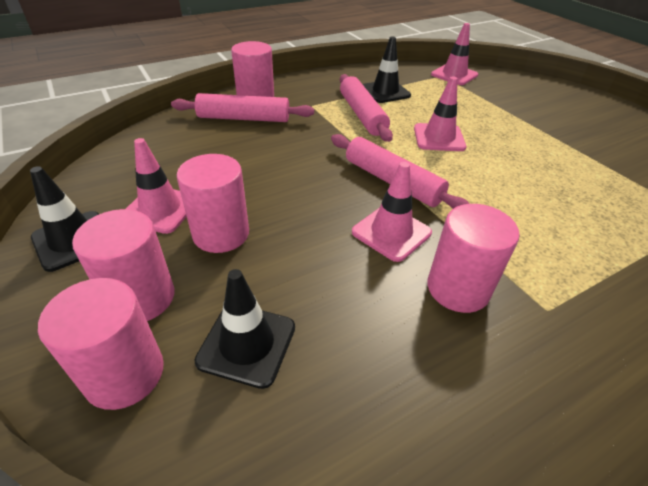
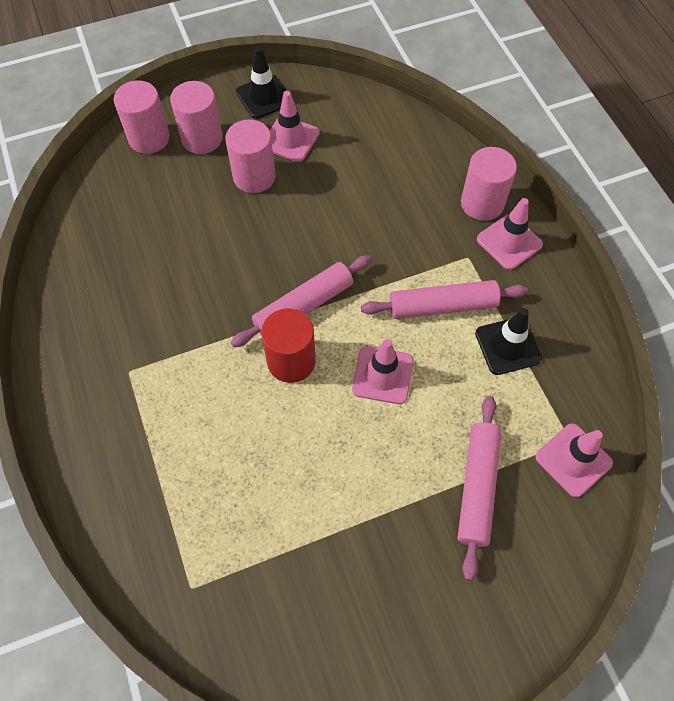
camera: 100 degrees right, 20 degrees up
pink rolling pin [171,93,314,122] -> pink rolling pin moved to [457,396,502,581]
black traffic cone [195,269,295,389] -> none
pink traffic cone [352,162,432,262] -> pink traffic cone moved to [477,198,543,270]
pink cylinder [427,204,520,313] -> none
none -> red cylinder [261,308,316,383]

